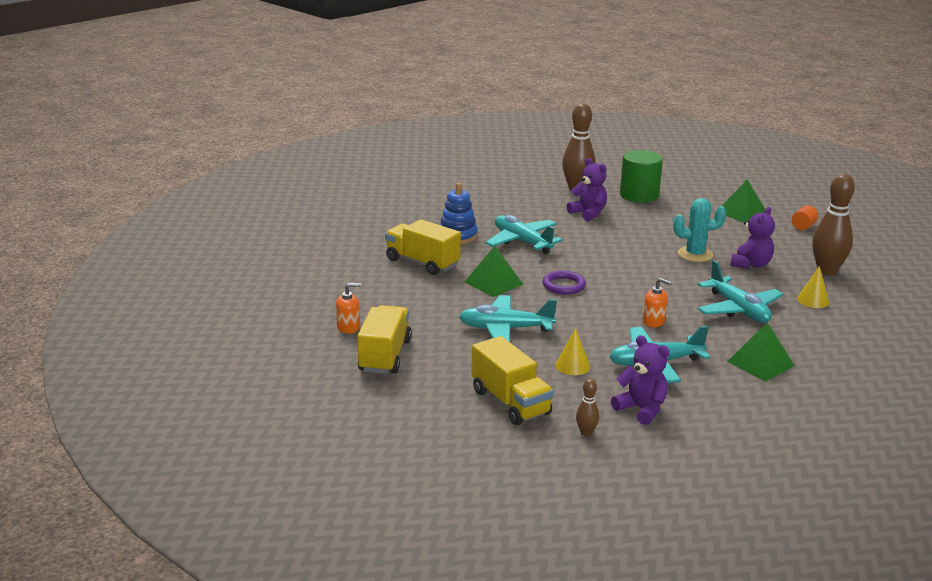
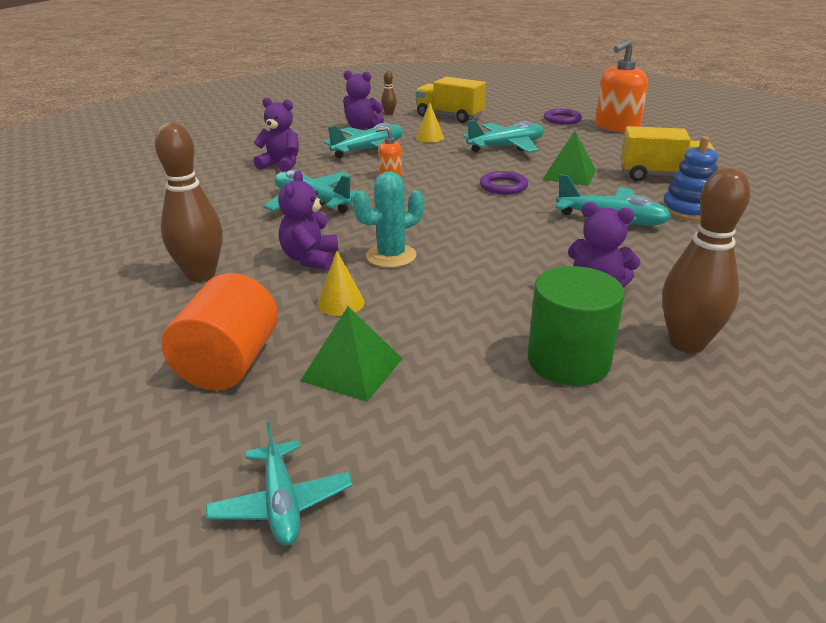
camera: 155 degrees right, 5 degrees up
orange soap dispenser [336,283,361,334] -> orange soap dispenser [595,40,648,132], size x1.98
yellow truck [357,305,412,374] -> purple ring [544,109,582,124]
green pyramid [727,322,795,382] -> purple teddy bear [254,97,299,172]
orange cylinder [792,205,818,230] -> orange cylinder [162,273,278,391], size x2.09
yellow cone [797,266,829,308] -> yellow cone moved to [317,251,365,316]
none -> turquoise plane [206,421,353,545]

